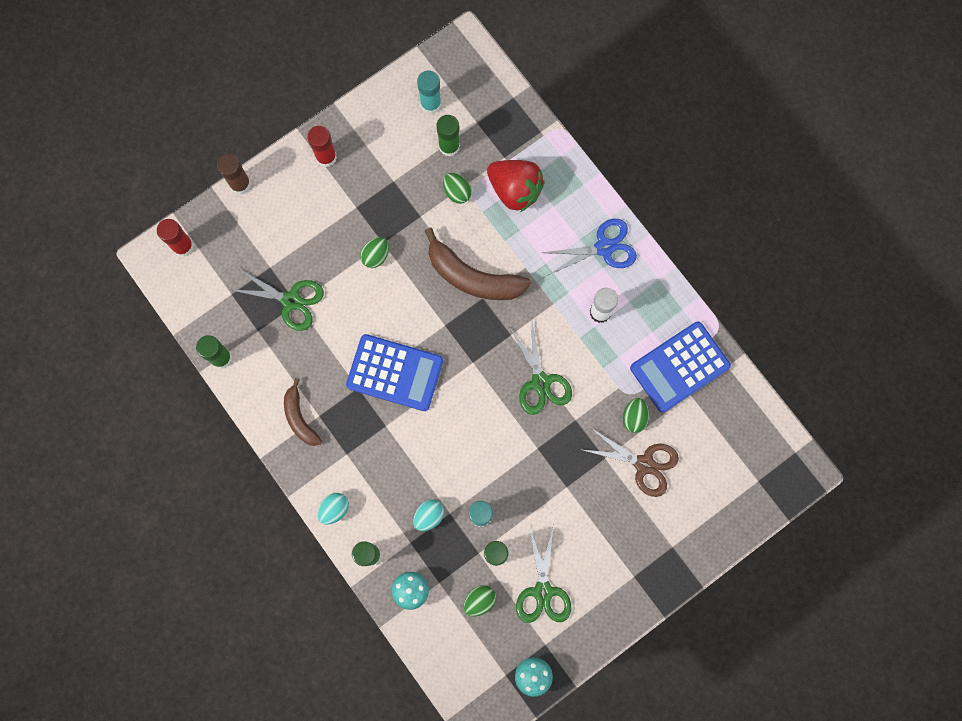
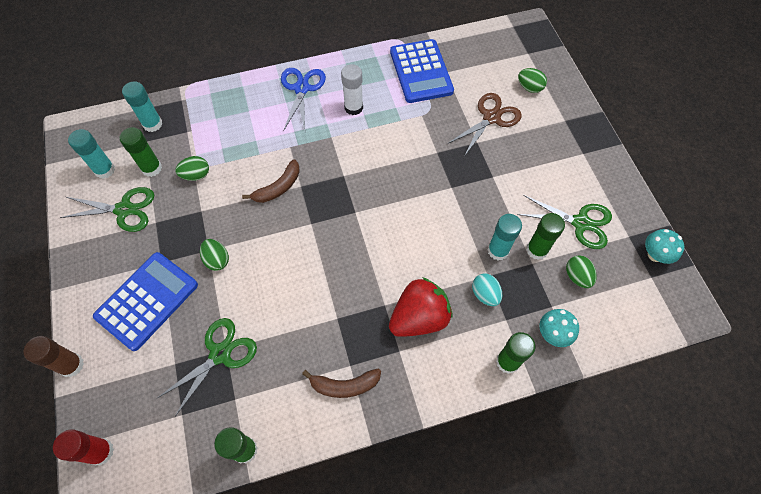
camera: 70 degrees left, 15 degrees down
red glue stick [307,126,337,167] -> none
turquoise egg [318,493,349,525] -> none
blue calculator [346,334,443,411] -> blue calculator moved to [93,252,198,351]
brown banana [425,228,531,300] -> brown banana [242,159,300,203], size x0.59
red strawberry [487,160,545,212] -> red strawberry moved to [389,277,452,337]
green scissors [509,322,572,415] -> green scissors moved to [60,187,154,232]
green egg [622,398,649,433] -> green egg moved to [518,68,547,93]
none -> turquoise glue stick [122,81,163,132]

